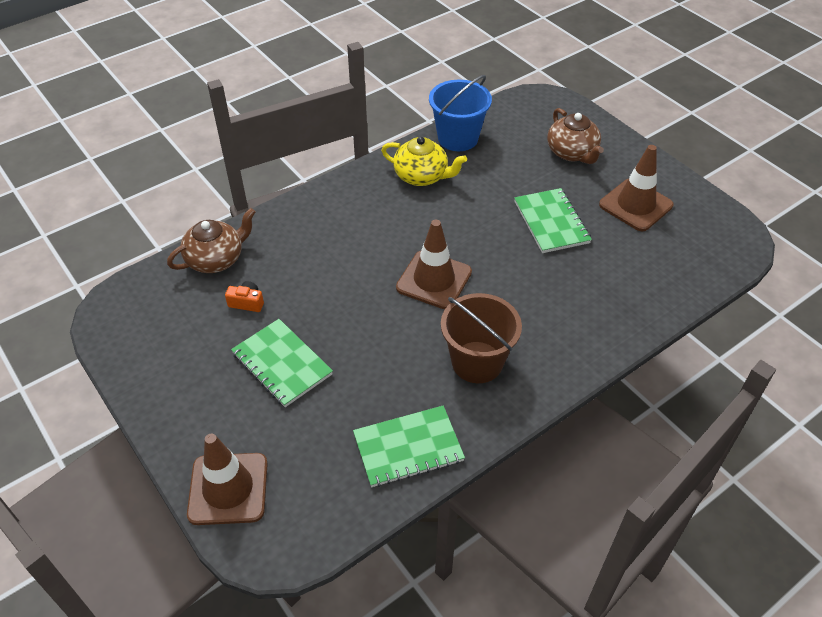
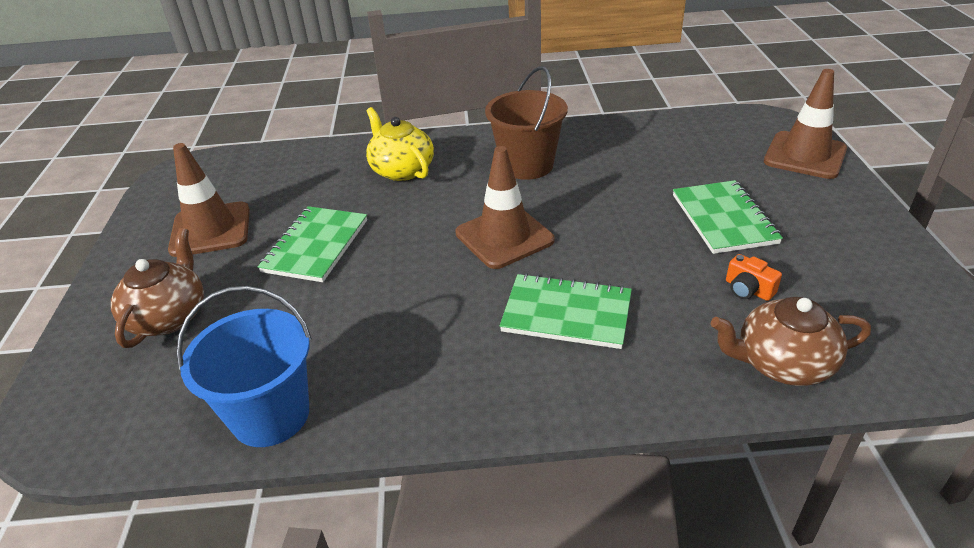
camera: 145 degrees left, 10 degrees down
green notebook [353,406,465,487] -> green notebook moved to [499,273,632,349]
yellow teapot [381,137,467,186] -> yellow teapot moved to [366,107,434,181]

